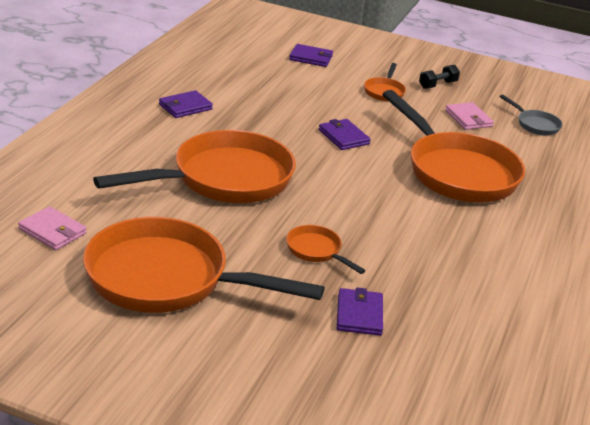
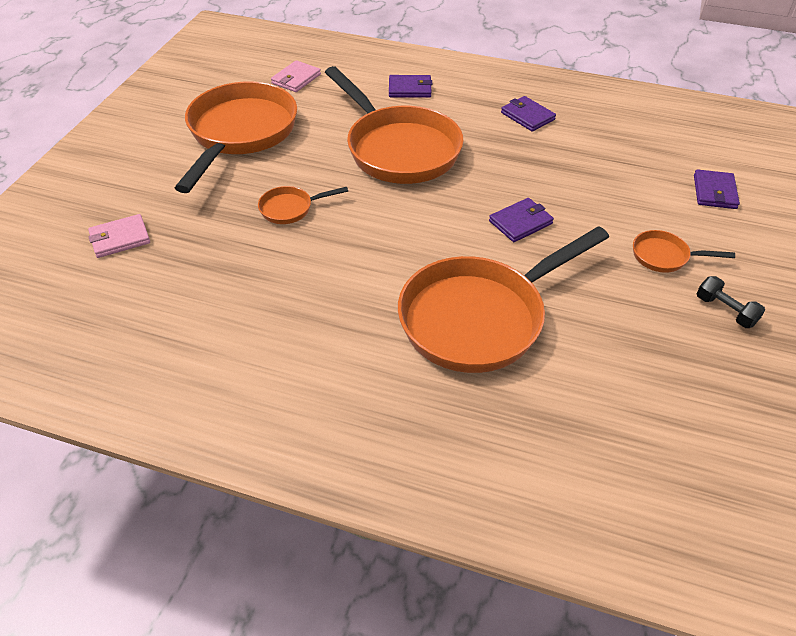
camera: 90 degrees right, 15 degrees up
orange pan [286,225,366,274] -> orange pan turned 150 degrees counterclockwise [258,186,348,224]
purple wallet [337,287,383,336] -> purple wallet moved to [389,75,432,98]
pink wallet [445,102,494,130] -> pink wallet moved to [88,214,150,258]
grey pan [500,94,562,135] -> none

